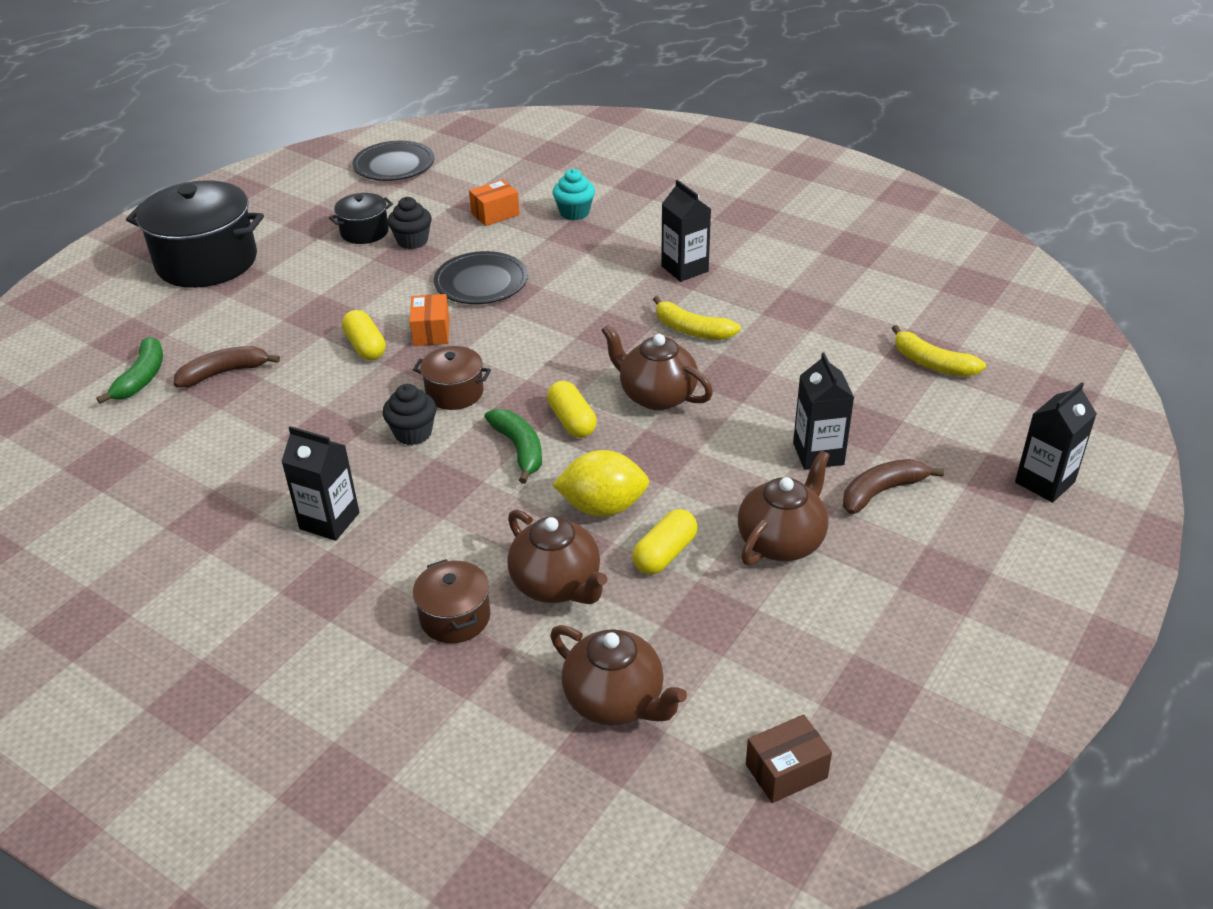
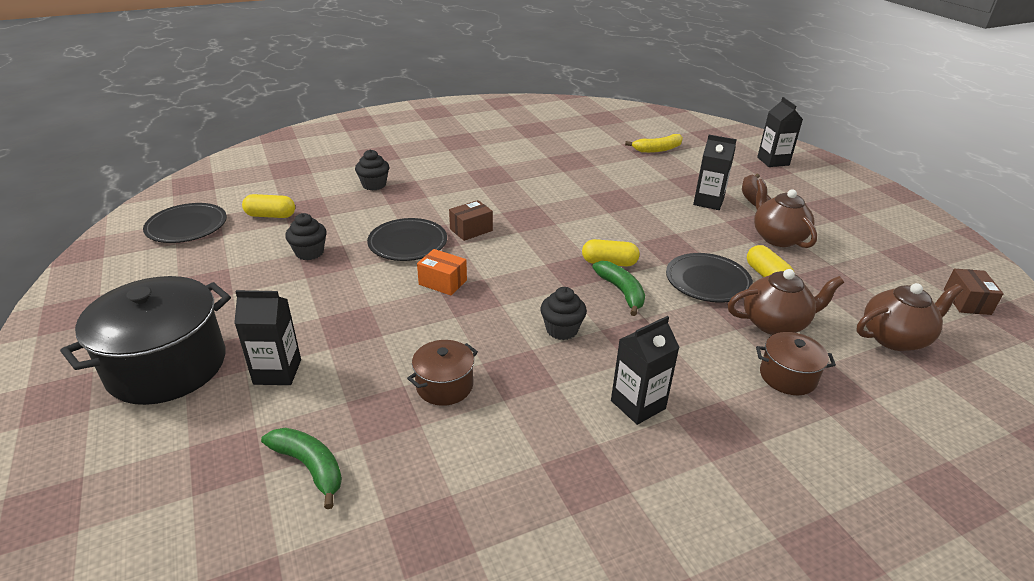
camera: 60 degrees left, 5 degrees down
brown banana [174,346,280,388] -> none
black pot [329,193,393,244] -> none
yellow capsule [342,310,386,360] -> yellow capsule moved to [242,194,295,218]
brown pot [413,346,491,410] -> brown pot moved to [407,340,478,406]
orange box [469,180,520,226] -> none
green banana [484,409,542,484] -> green banana turned 60 degrees clockwise [592,261,645,316]
turquoise cupcake [552,169,595,220] -> black cupcake [355,149,389,190]
yellow lemon [553,450,649,517] -> black plate [666,253,753,303]
brown teapot [601,324,713,411] -> none
yellow banana [653,296,741,340] -> none
black carton [661,180,711,282] -> black carton moved to [234,290,301,385]
none -> brown box [449,200,493,241]

